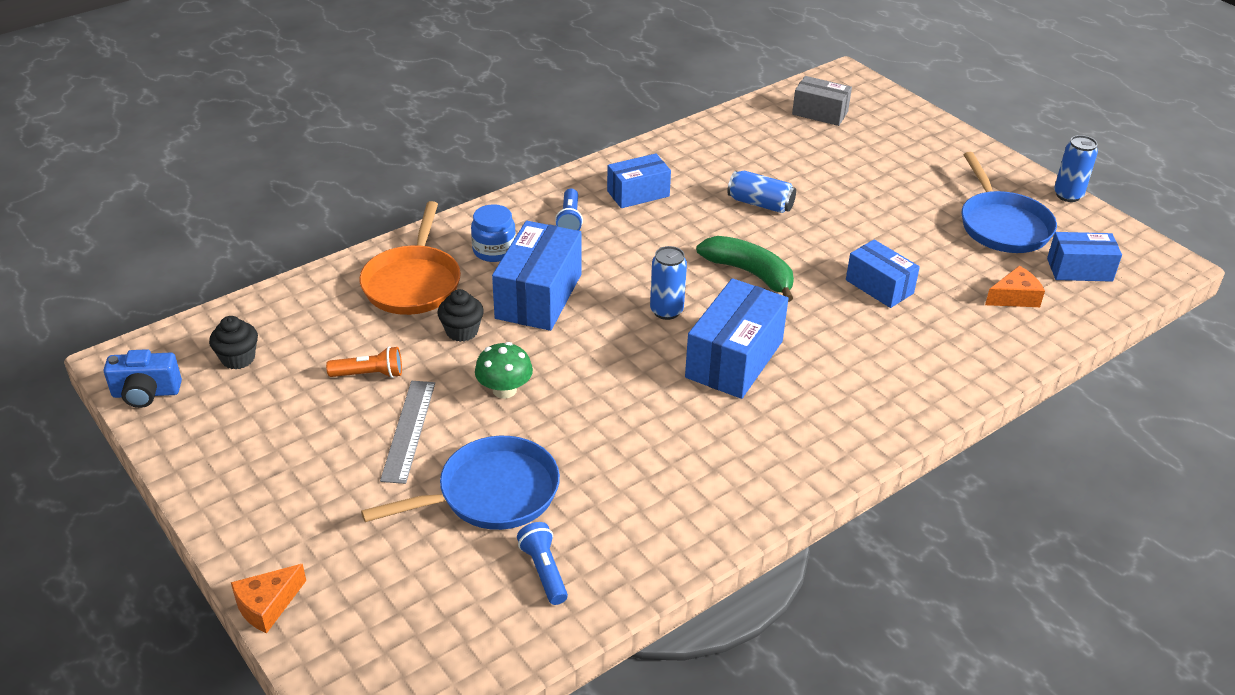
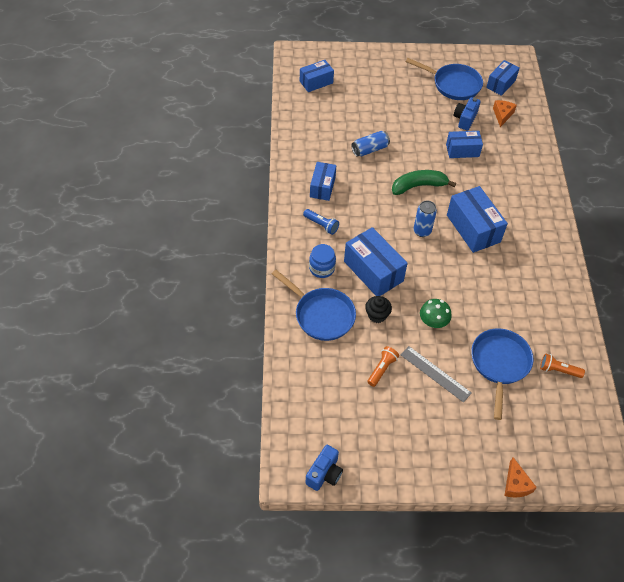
camera: 55 degrees left, 15 degrees up
black cupcake [209,316,258,370] -> none
orange pan [359,201,461,315] -> blue pan [272,270,356,341]
blue flashlight [517,522,568,605] -> orange flashlight [540,354,585,378]
grey box [792,76,852,126] -> blue box [300,60,334,92]
blue can [1054,135,1098,202] -> none
none -> blue camera [454,97,481,131]

